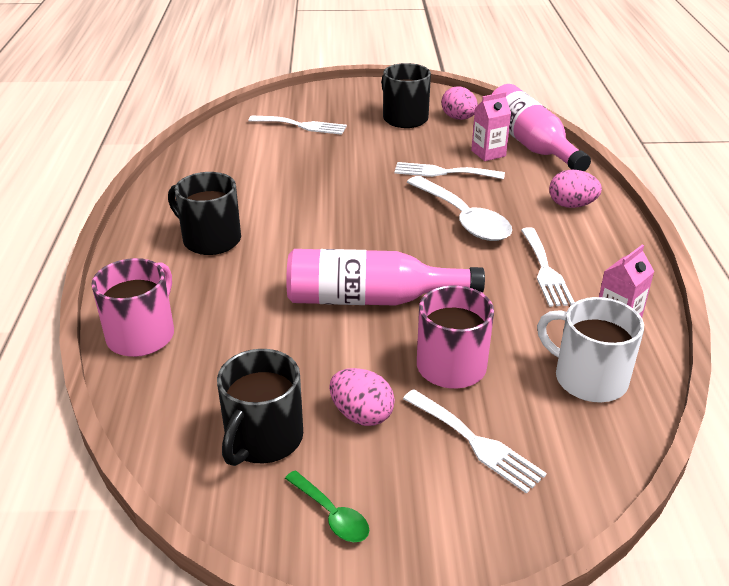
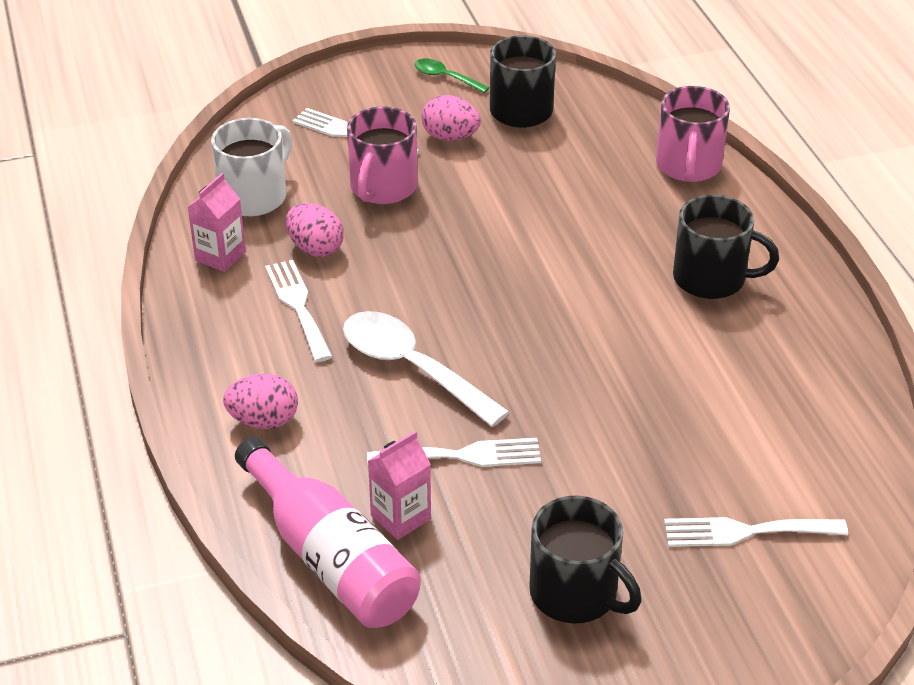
camera: 165 degrees right, 5 degrees up
pink bottle [286,249,485,306] -> none
pink egg [441,87,478,120] -> pink egg moved to [286,203,344,257]
white mug [537,297,644,402] -> white mug turned 75 degrees counterclockwise [211,118,292,216]

